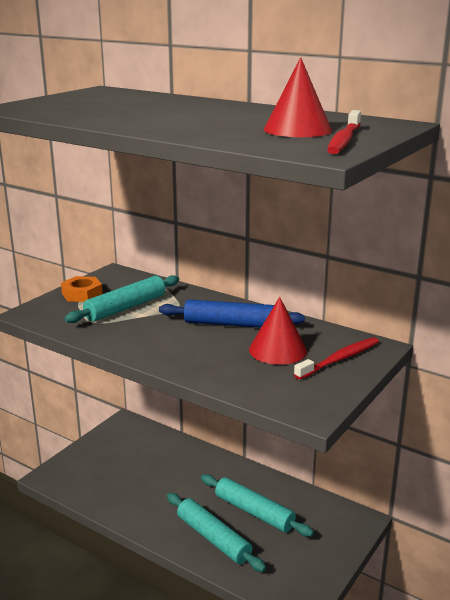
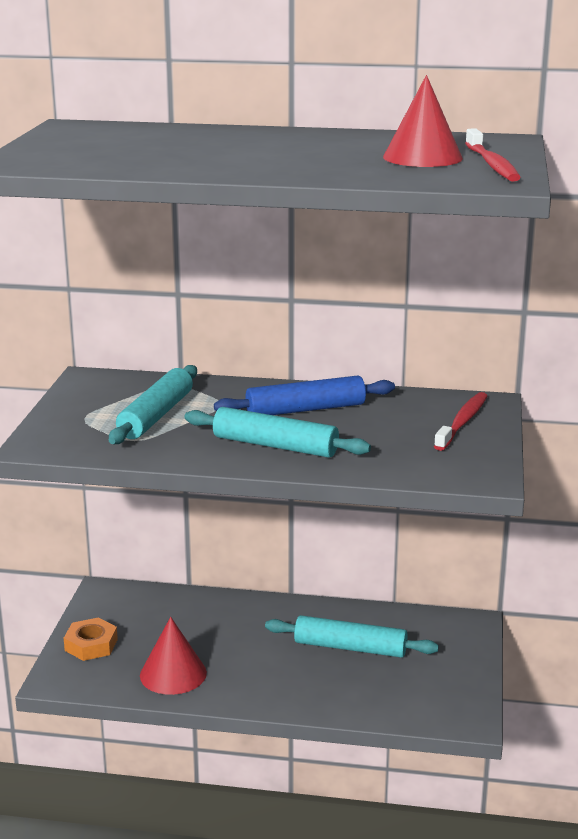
camera: 25 degrees left, 0 degrees up
orange nut [61,276,102,302] -> orange nut moved to [64,618,118,661]
turquoise rolling pin [167,493,266,572] -> turquoise rolling pin moved to [184,407,371,458]
red cone [249,297,307,365] -> red cone moved to [140,617,207,695]

